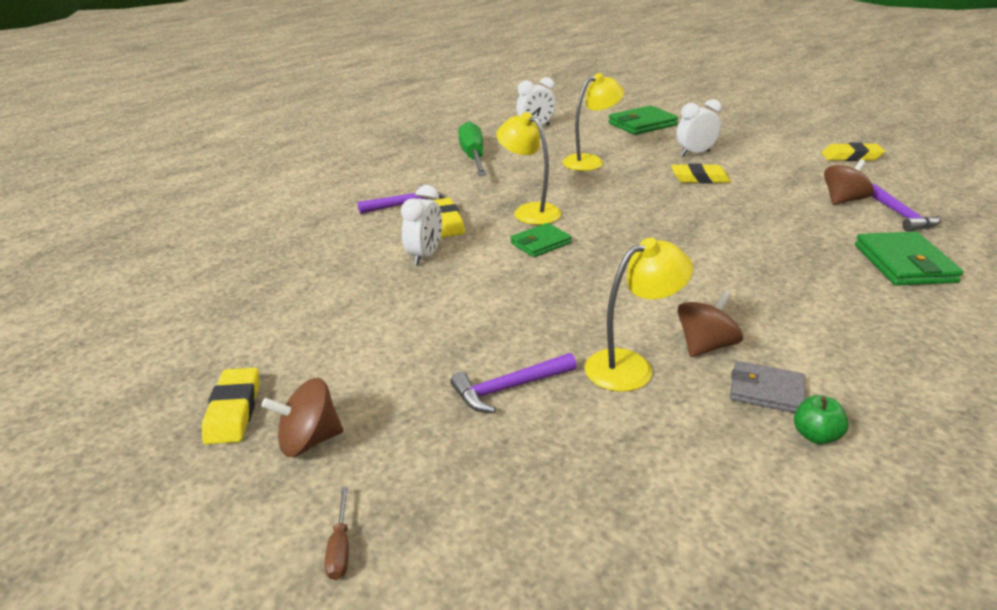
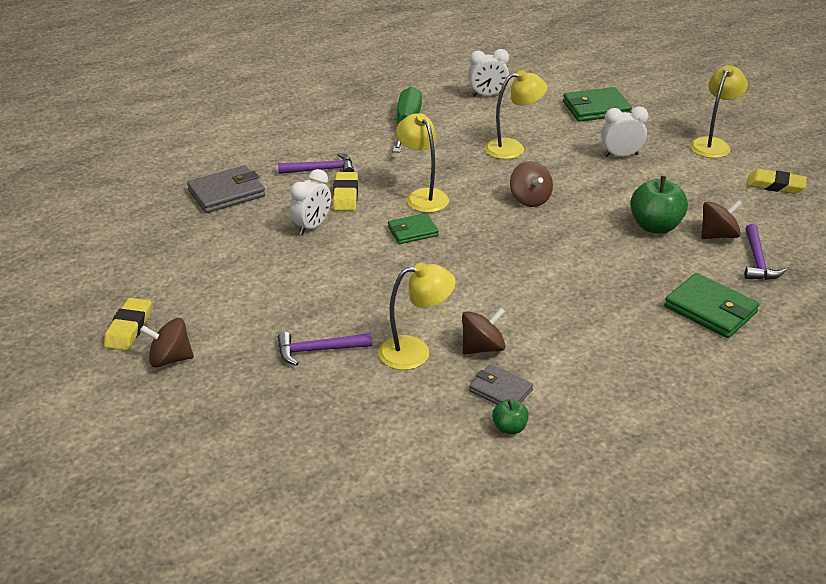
camera: 15 degrees right, 5 degrees up
brown screwdriver [324,487,349,580] -> none
yellow eraser [671,164,731,183] -> none
green wallet [855,232,963,286] -> green wallet turned 60 degrees counterclockwise [664,273,760,338]
none -> grey wallet [187,165,265,213]
none -> brown spinning top [510,161,553,207]
none -> green apple [630,176,688,234]
none -> yellow lamp [690,65,748,158]

